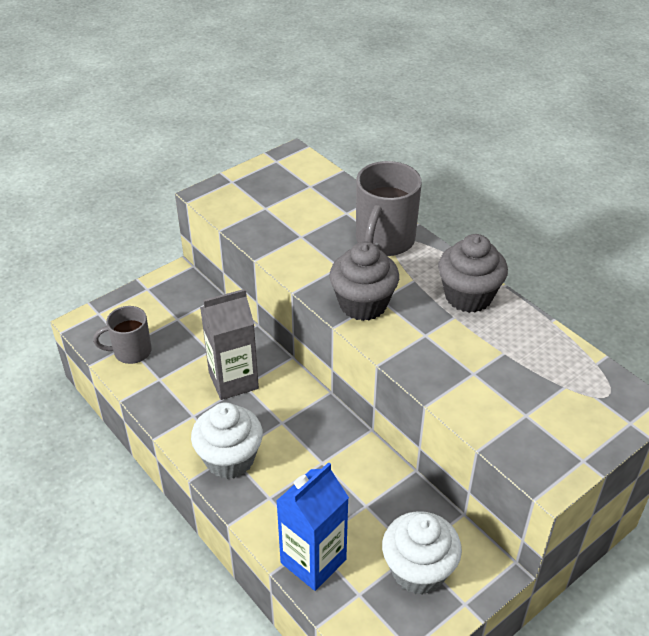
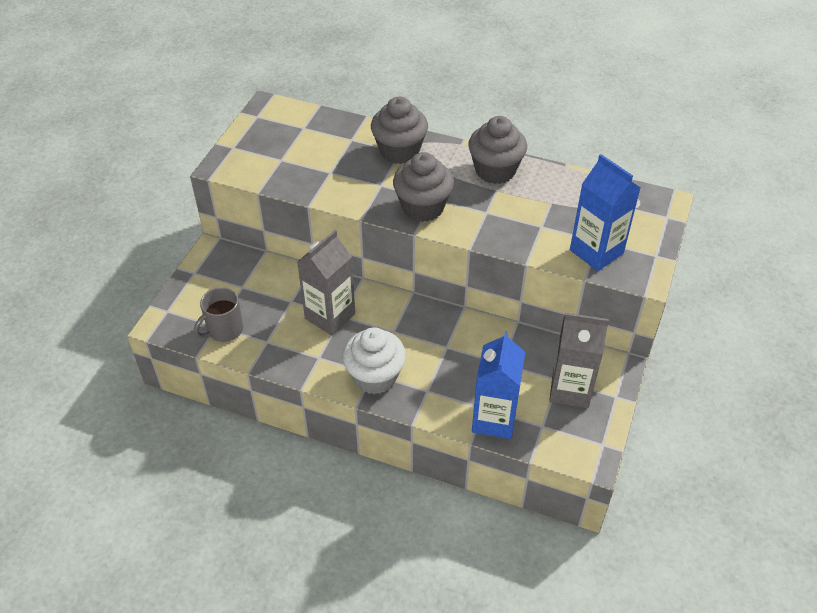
camera: 30 degrees left, 5 degrees up
grey mug [356,161,422,256] -> grey cupcake [371,97,428,164]
white cupcake [382,511,462,594] -> grey carton [549,313,609,408]
none -> blue carton [570,154,641,271]

